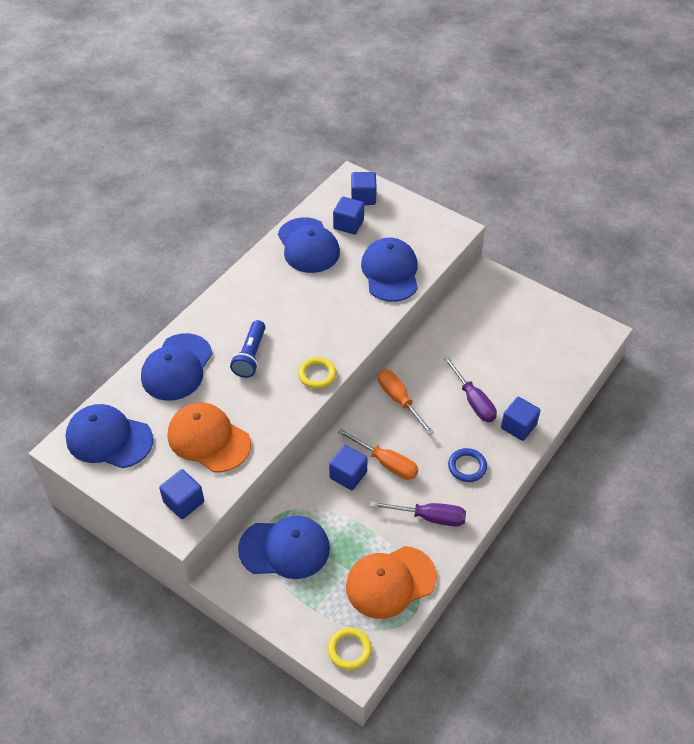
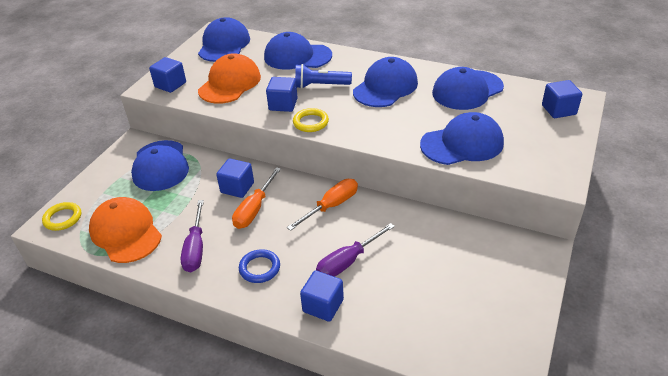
camera: 80 degrees right, 10 degrees down
blue cube [333,197,364,234] -> blue cube moved to [266,77,298,112]
none -> blue cap [353,57,418,107]

